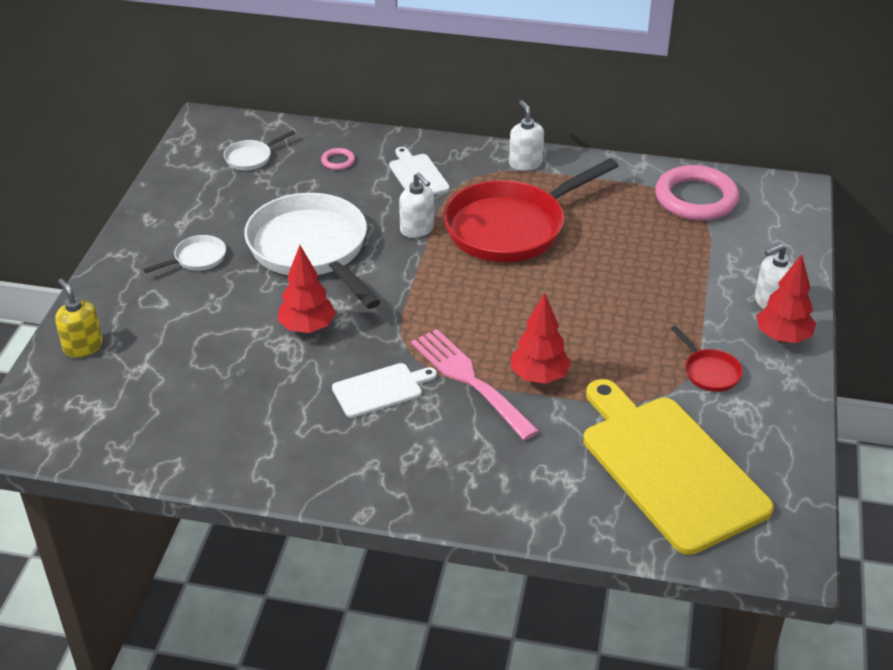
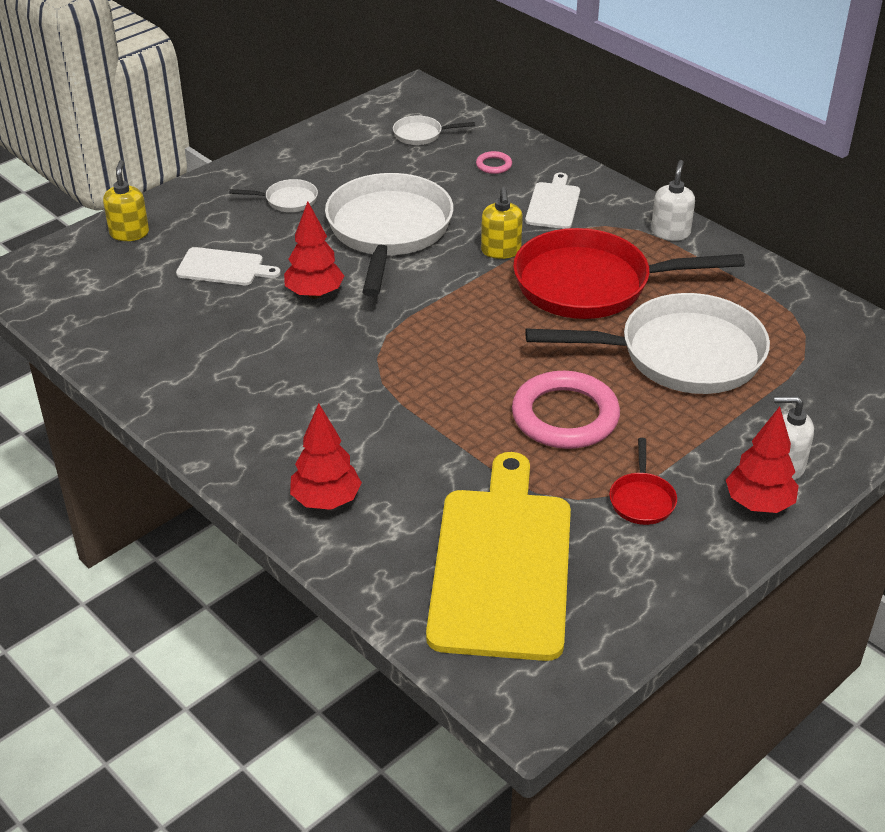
camera: 35 degrees right, 0 degrees up
white cutting board [332,363,437,418] -> white cutting board moved to [176,247,281,285]
white soap dispenser [399,173,434,238] -> yellow soap dispenser [481,187,523,259]
pink fork [411,329,539,440] -> none
red tree [511,293,571,384] -> red tree moved to [290,403,362,510]
pink ring [655,165,740,221] -> pink ring moved to [512,371,620,449]
none -> white pan [525,293,770,394]

